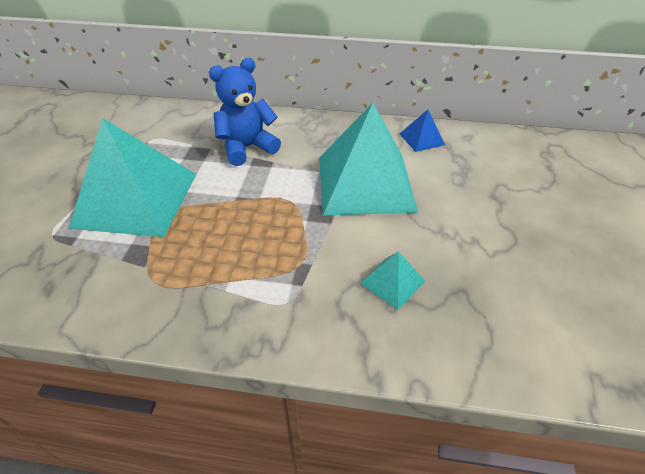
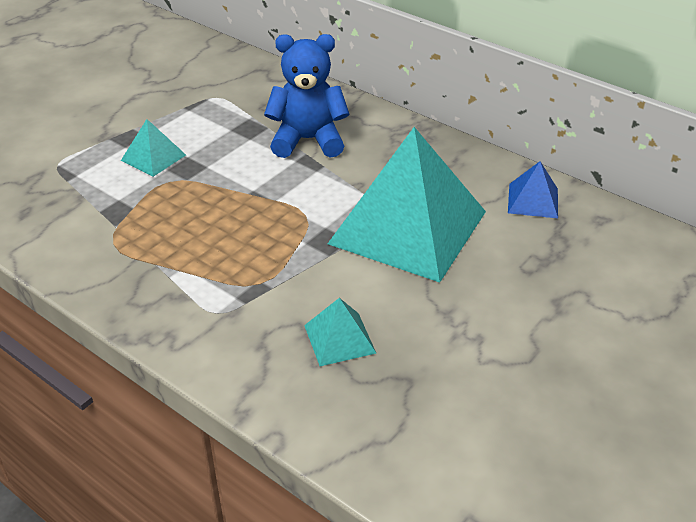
camera: 30 degrees right, 5 degrees down
turquoise pyramid [69,118,196,237] -> turquoise pyramid [121,119,186,177], size x0.42

